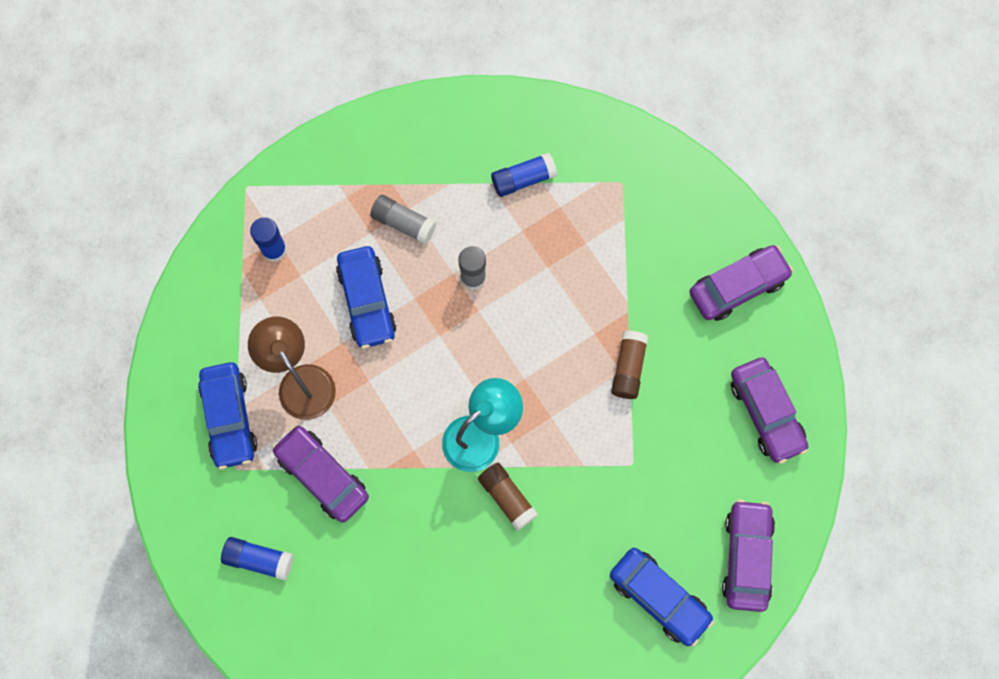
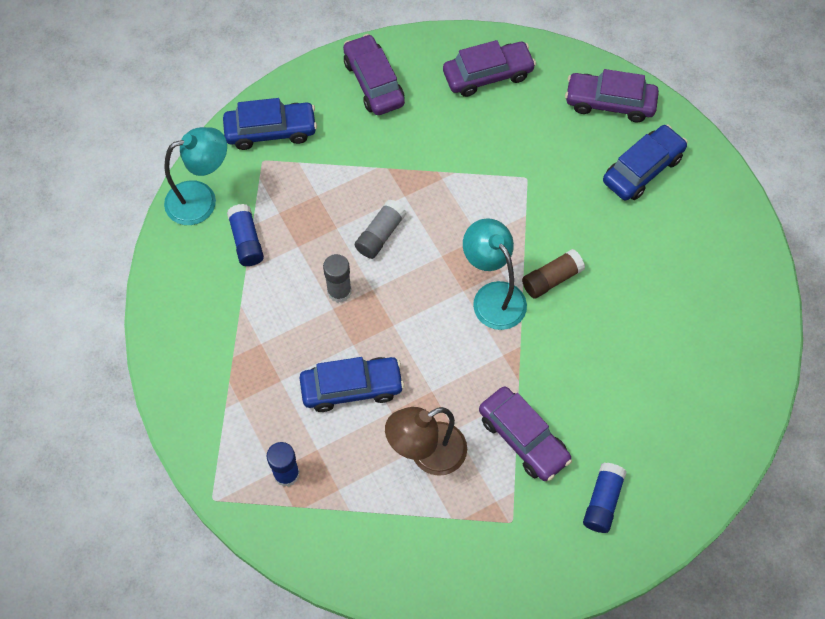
camera: 85 degrees left, 10 degrees down
blue car [198,362,257,470] -> blue car moved to [223,98,317,150]
purple car [272,425,369,523] -> purple car turned 90 degrees counterclockwise [479,386,572,481]
grey glue stick [370,195,436,244] -> grey glue stick moved to [355,199,406,259]
brown glue stick [611,331,648,399] -> none
none -> turquoise lamp [164,127,227,225]

